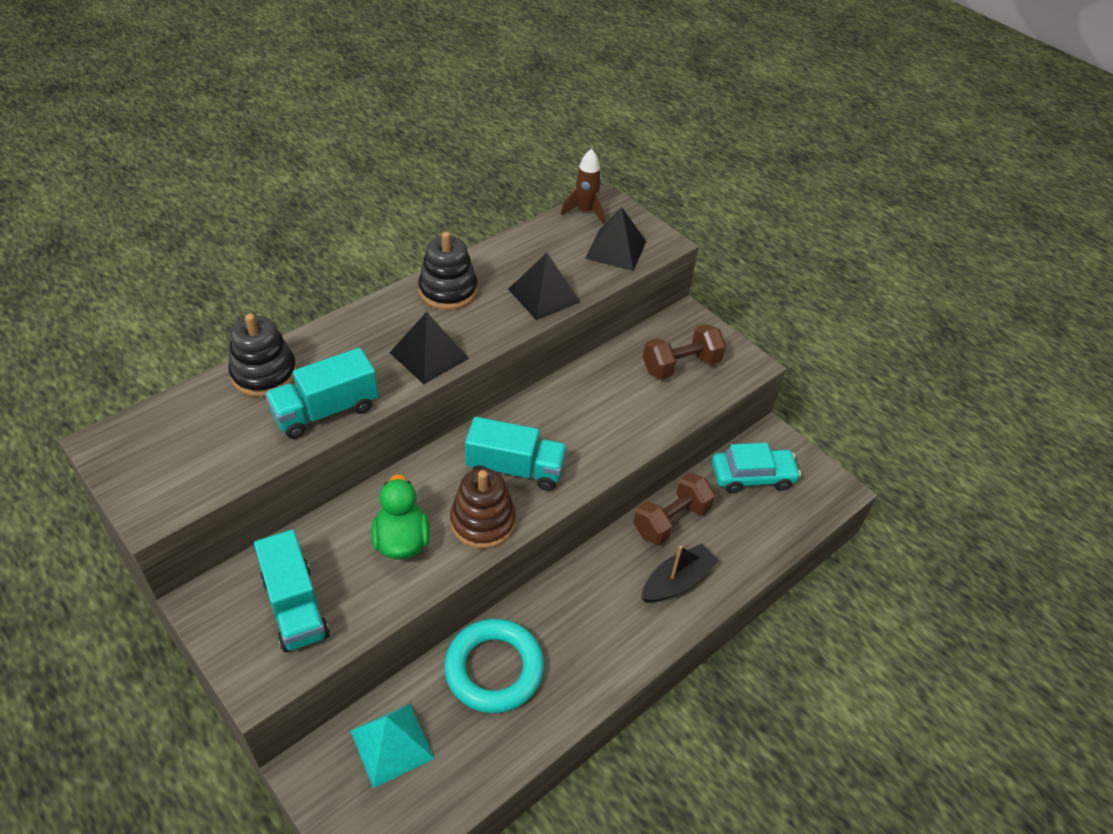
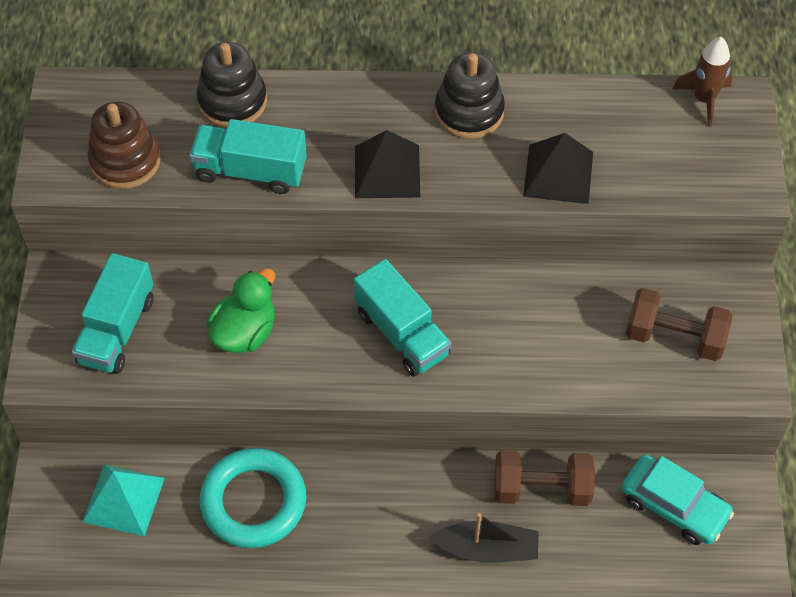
camera: 45 degrees right, 10 degrees up
brown stacking toy [450,468,516,549] -> brown stacking toy moved to [87,101,161,189]
black pyramid [585,207,646,271] -> none

